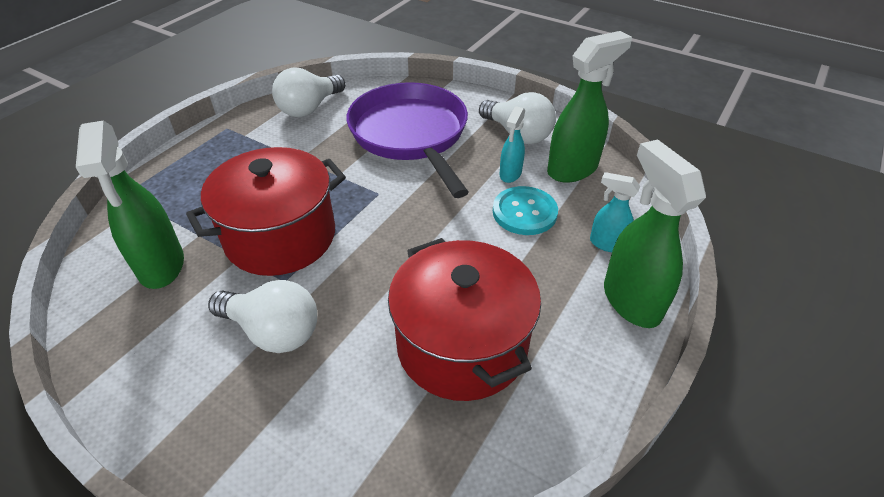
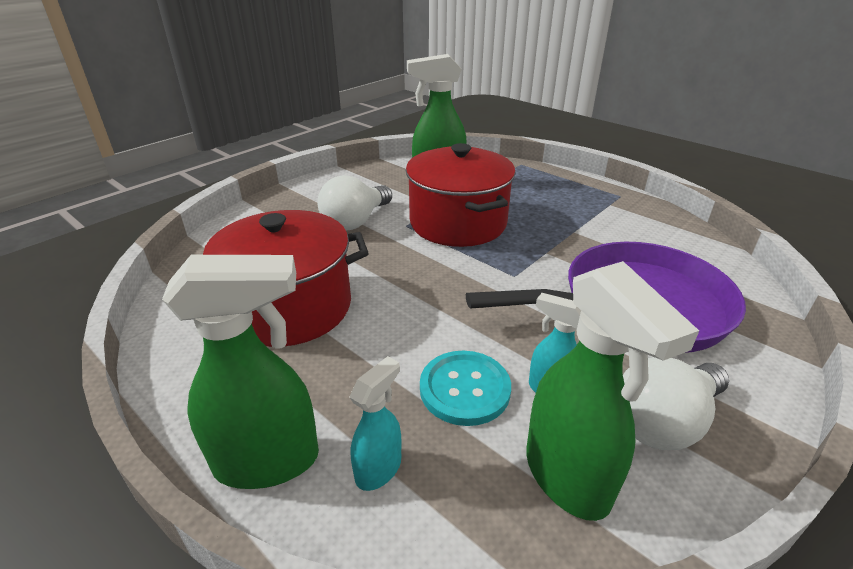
camera: 100 degrees right, 10 degrees down
white light bulb [272,67,345,117] -> none

